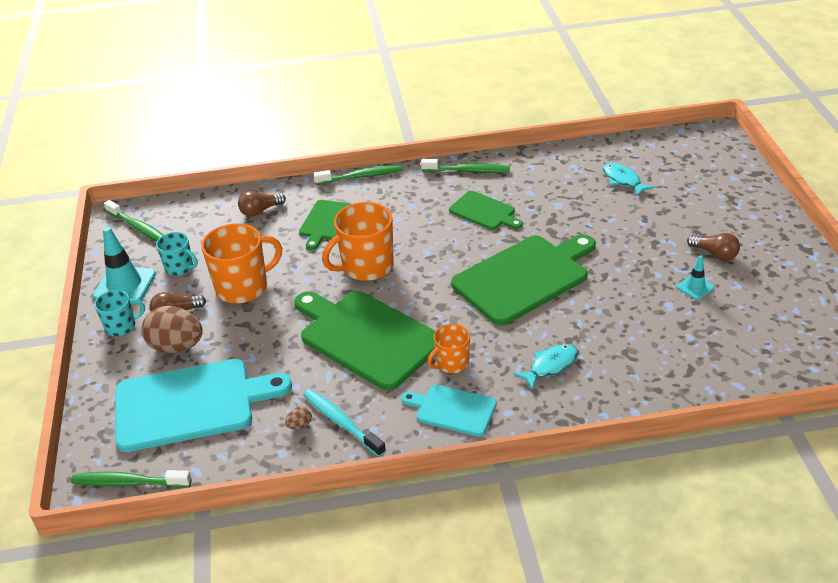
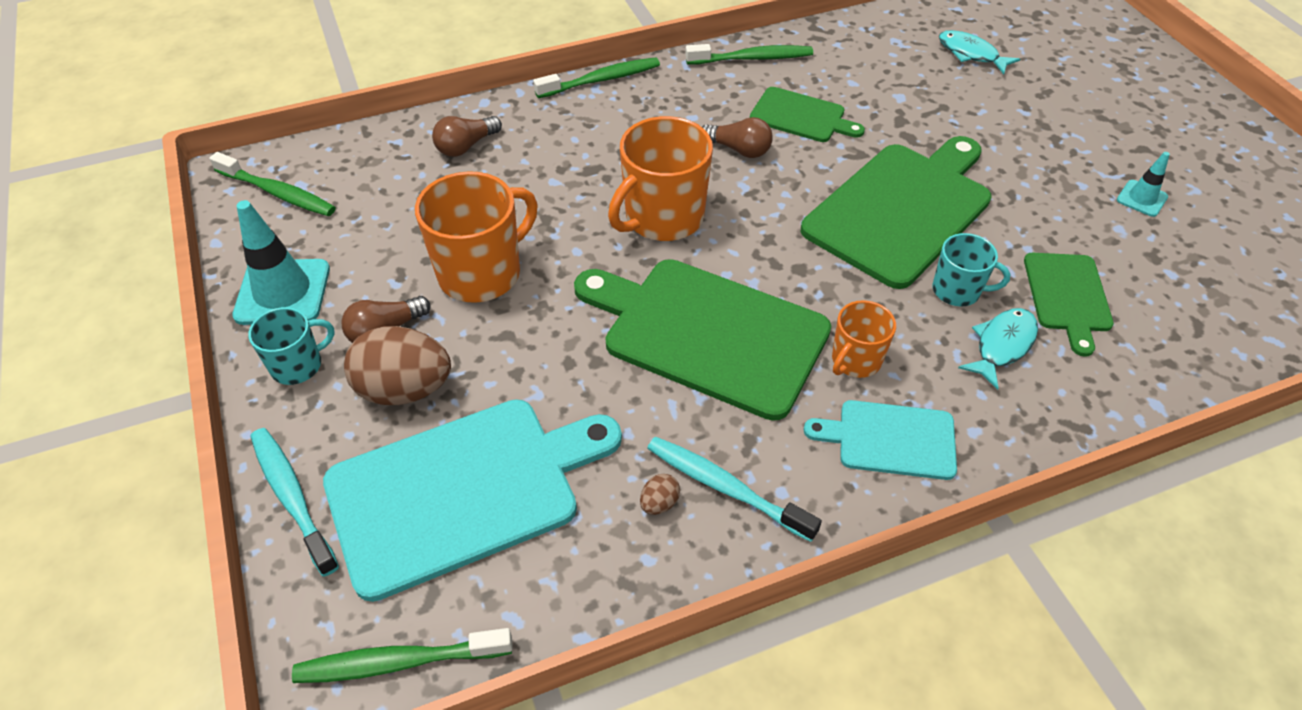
camera: 15 degrees left, 10 degrees up
turquoise mug [156,232,198,276] -> turquoise mug moved to [933,233,1010,306]
green cutting board [299,200,351,250] -> green cutting board moved to [1024,253,1114,357]
brown light bulb [687,233,740,261] -> brown light bulb moved to [702,117,773,158]
none -> turquoise toothbrush [250,428,339,577]

